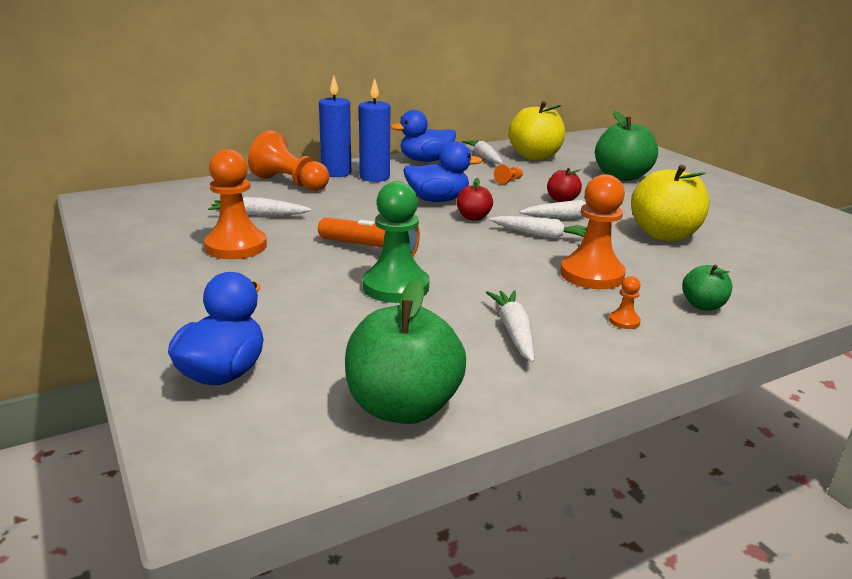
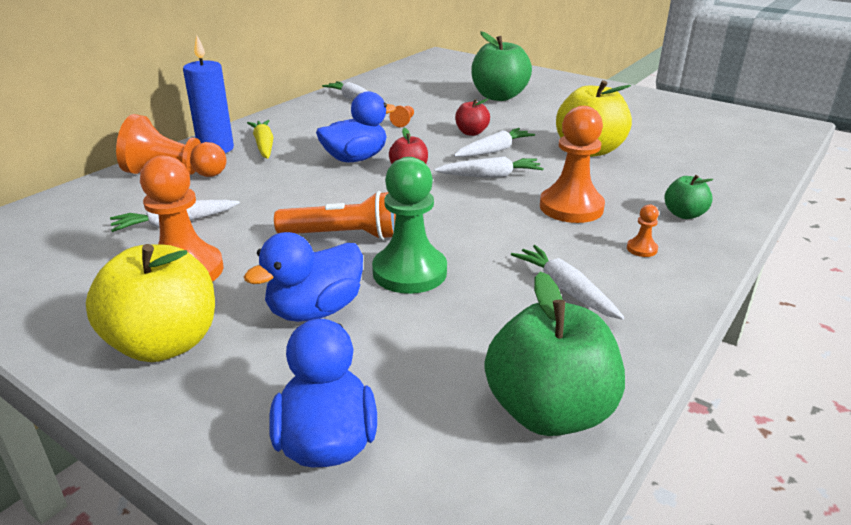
camera: 25 degrees left, 5 degrees up
blue candle [359,78,390,182] -> yellow carrot [247,120,274,159]
blue duck [391,110,456,162] -> blue duck moved to [244,232,363,322]
yellow apple [508,101,565,160] -> yellow apple moved to [86,244,215,362]

